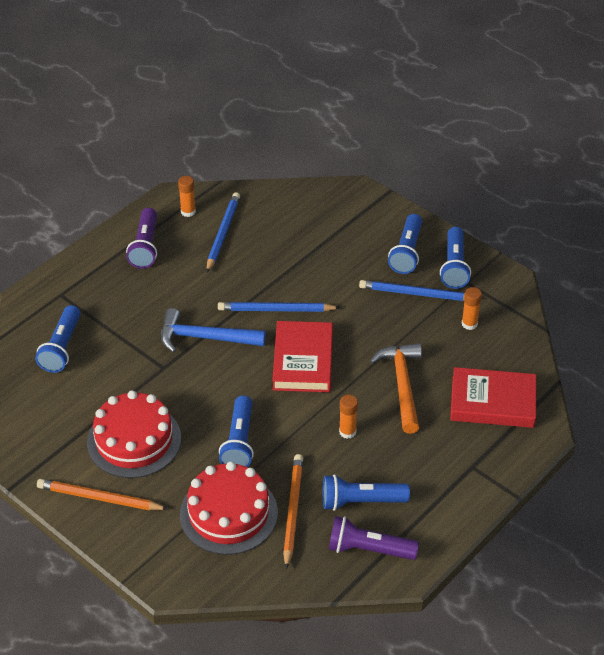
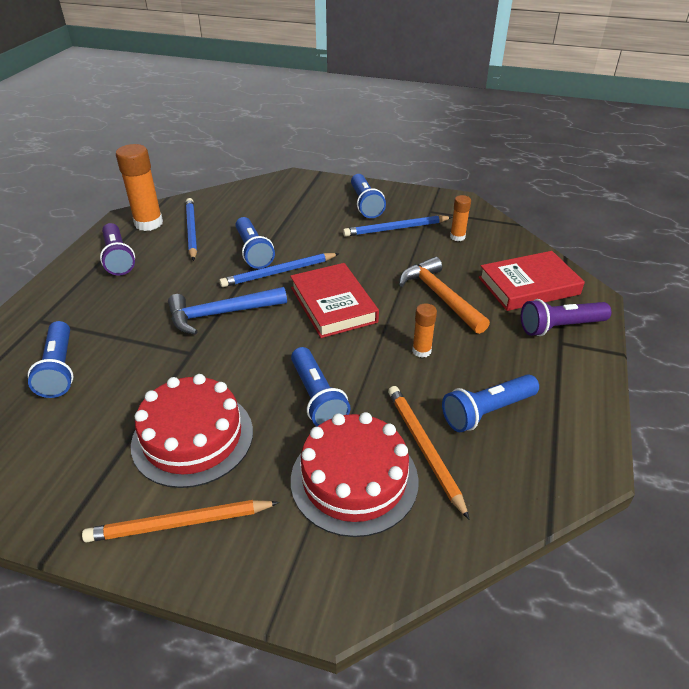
camera: 25 degrees left, 5 degrees down
orange glue stick [178,176,196,217] -> orange glue stick [116,144,163,231], size x1.87
purple flashlight [328,516,419,560] -> purple flashlight moved to [521,299,611,336]
blue flashlight [440,227,471,289] -> blue flashlight moved to [235,217,275,269]

